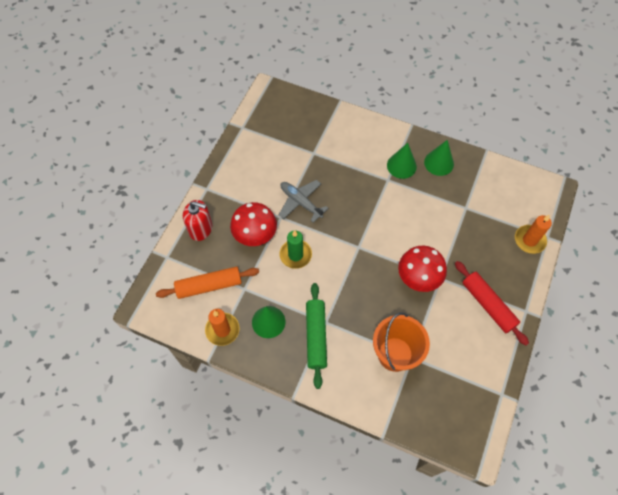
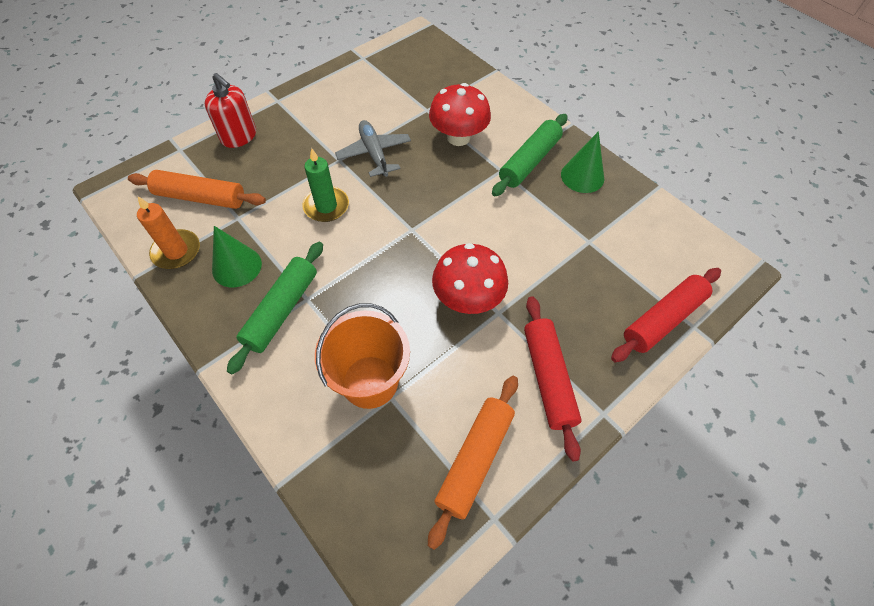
camera: 25 degrees right, 5 degrees down
red mushroom [230,202,277,246] -> red mushroom moved to [429,83,491,146]
green cone [387,143,417,179] -> green rolling pin [492,114,568,196]
orange candle [515,215,552,254] -> red rolling pin [611,268,721,362]
none -> orange rolling pin [428,376,518,550]

